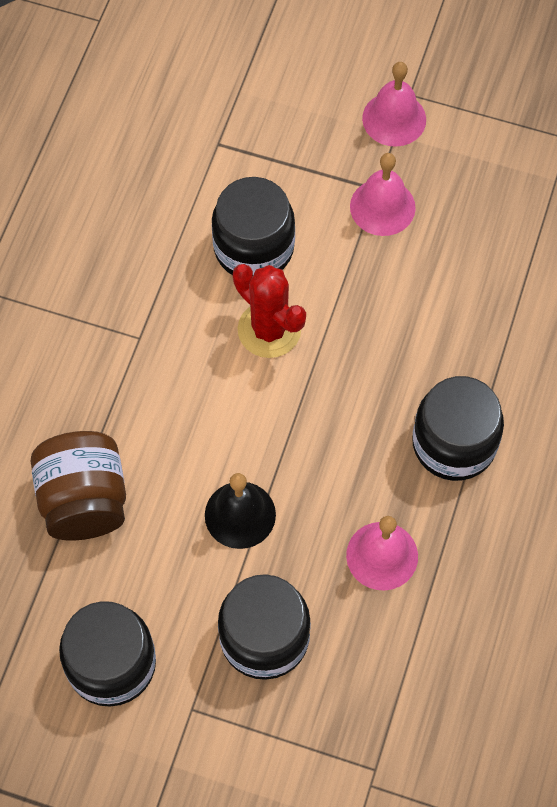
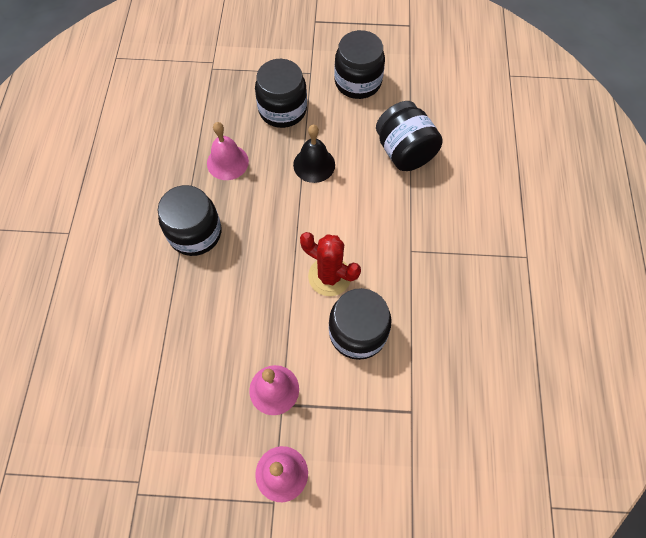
camera: 165 degrees right, 0 degrees up
brown jar [31,431,126,540] -> black jar [376,101,443,171]

